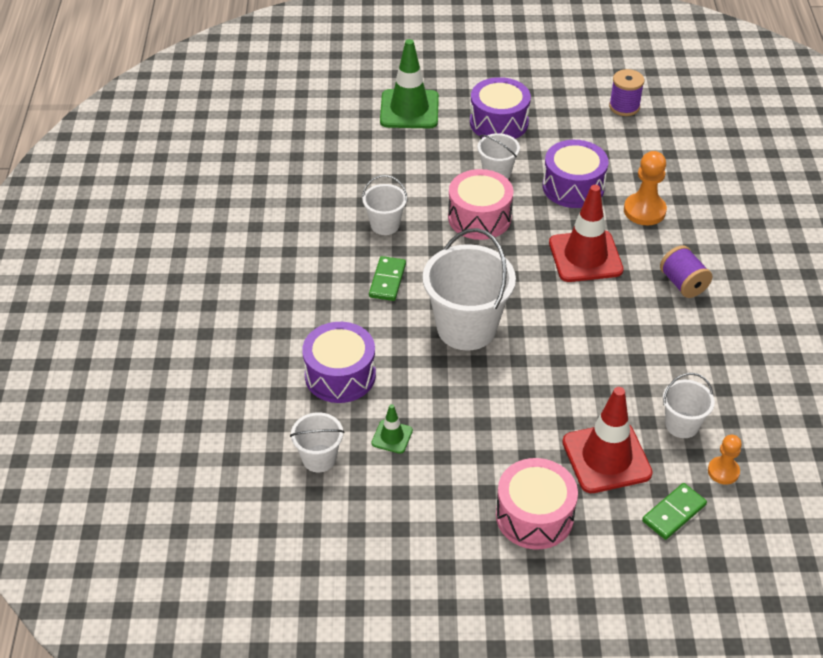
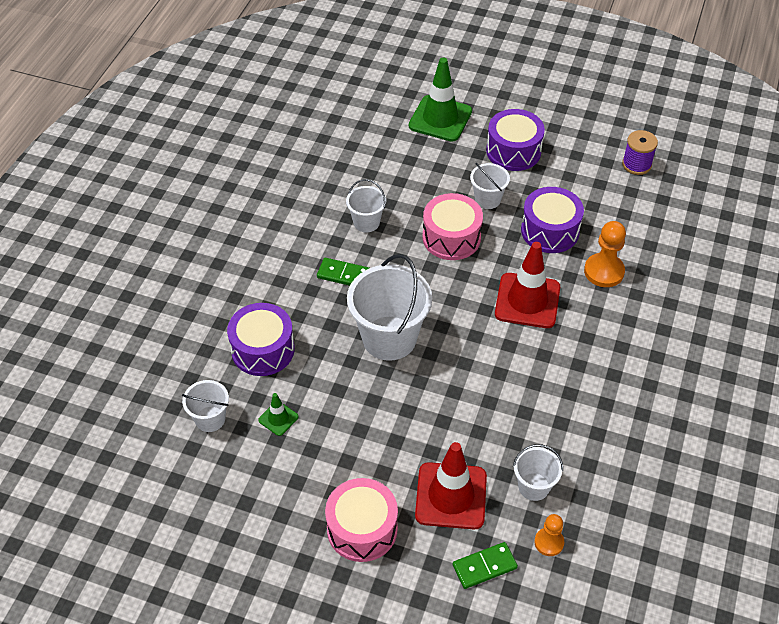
camera: 20 degrees right, 5 degrees up
green domino [369,256,406,301] -> green domino turned 75 degrees clockwise [317,258,369,286]
purple spool [660,245,712,298] -> none

